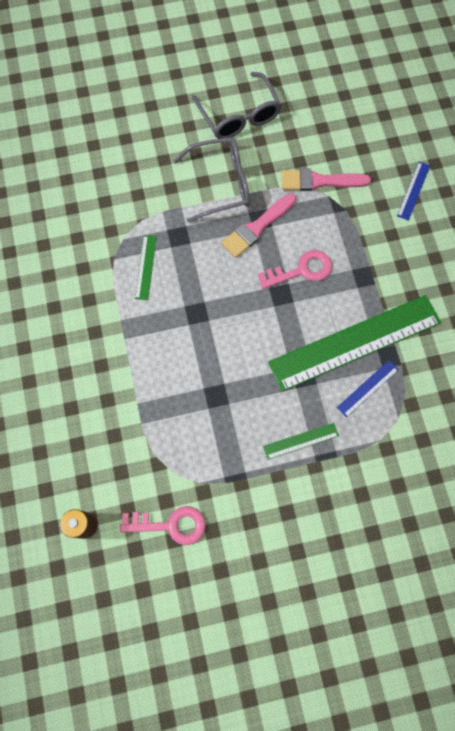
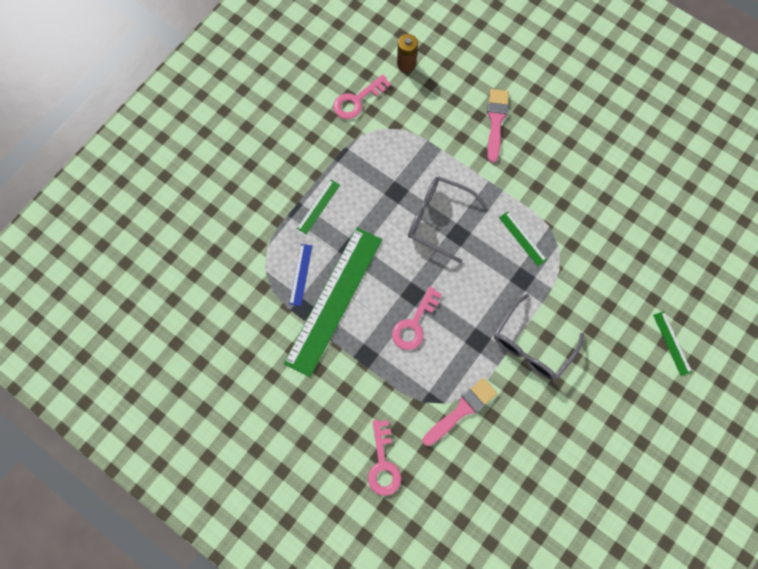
camera: 140 degrees right, 0 degrees up
grey glasses [192,72,281,139] -> grey glasses moved to [408,176,488,263]
pink brush [222,193,296,258] -> pink brush moved to [487,89,509,163]
blue ruler [397,162,430,221] -> pink key [368,420,401,496]
none -> green ruler [653,311,692,376]

